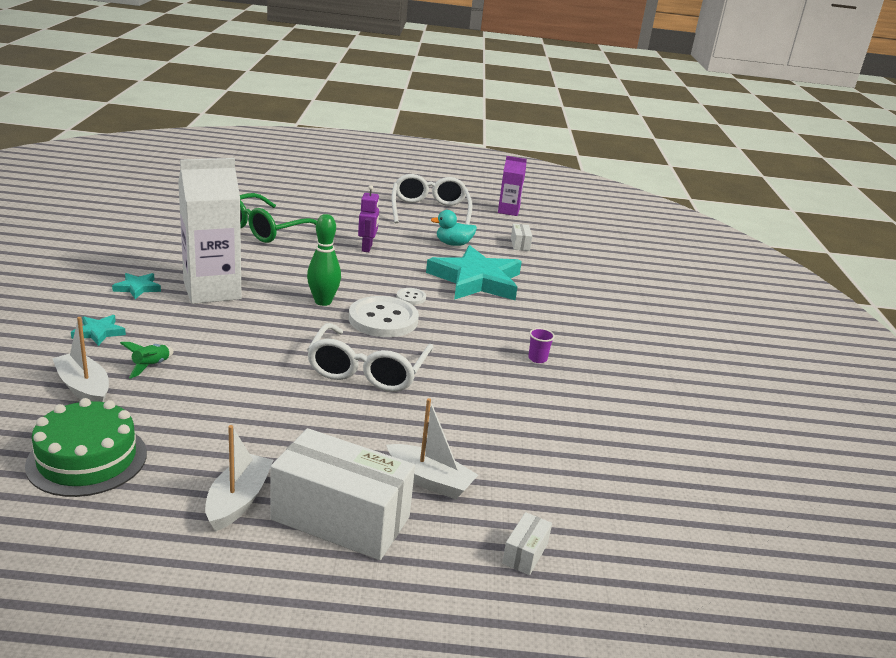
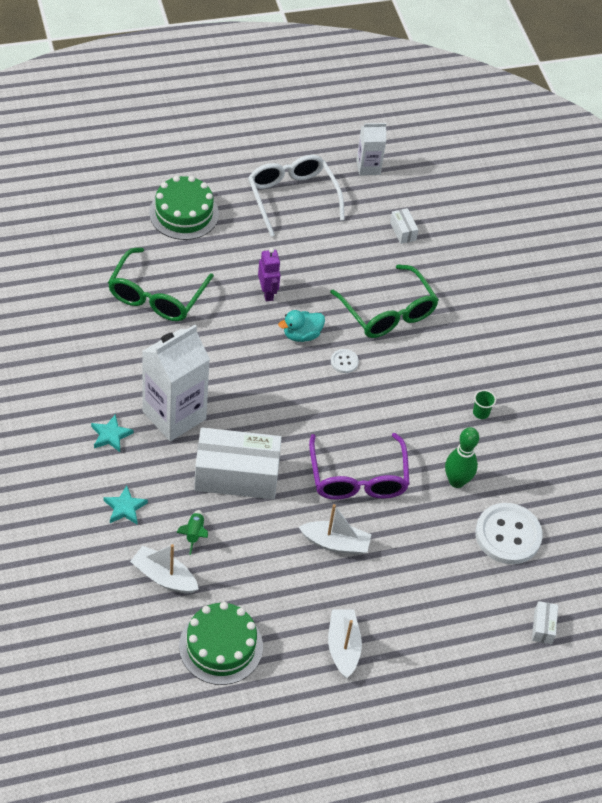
camera: 20 degrees left, 25 degrees up
white box [270,428,415,560] -> white box moved to [194,428,282,499]
green bowling pin [307,214,341,306] -> green bowling pin moved to [445,427,479,488]
white glasses [307,323,433,392] -> purple glasses [309,433,410,500]
white button [349,296,419,337] -> white button moved to [475,503,543,564]
white boat [386,398,478,499] -> white boat moved to [299,504,372,555]
turquoise star [426,245,522,300] -> green glasses [330,264,439,338]
turquoise duck [431,210,477,246] -> turquoise duck moved to [278,310,325,342]
purple carton [498,156,527,216] -> white carton [356,123,386,176]
purple cup [528,328,555,363] -> green cup [473,390,496,419]
none -> green cake [149,176,219,240]

